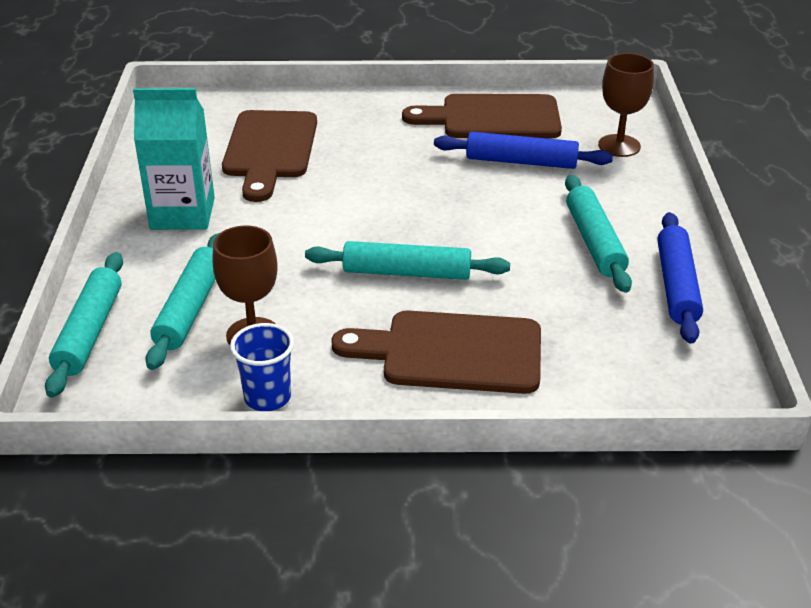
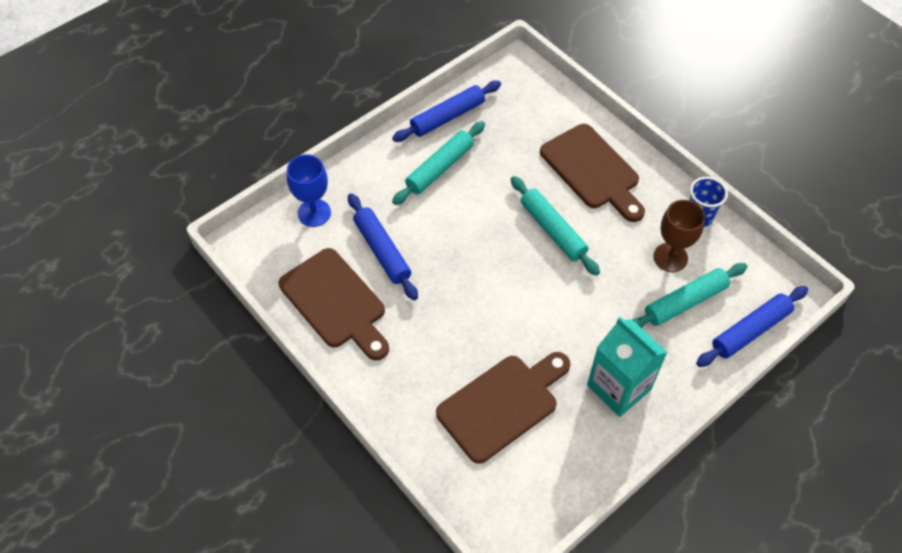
camera: 130 degrees left, 20 degrees up
turquoise rolling pin [45,252,123,398] -> blue rolling pin [696,286,808,367]
brown goblet [598,53,654,157] -> blue goblet [287,154,331,227]

